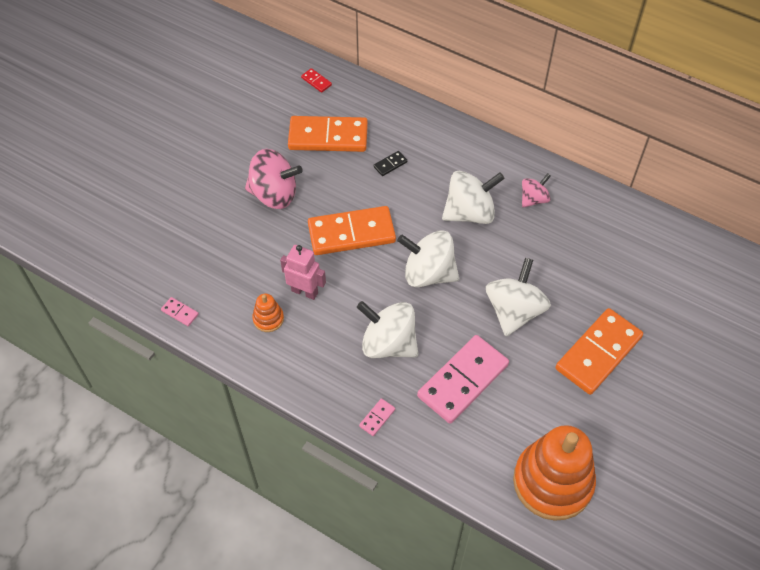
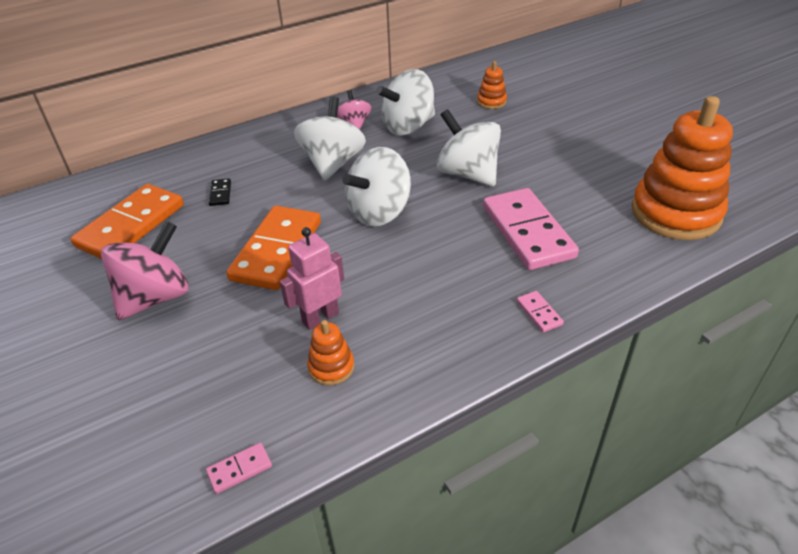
camera: 60 degrees left, 15 degrees down
red domino [301,68,332,93] -> none
white spinning top [357,301,418,358] -> white spinning top moved to [376,69,435,136]
orange domino [555,308,643,395] -> none
none -> orange stacking toy [477,61,507,109]

